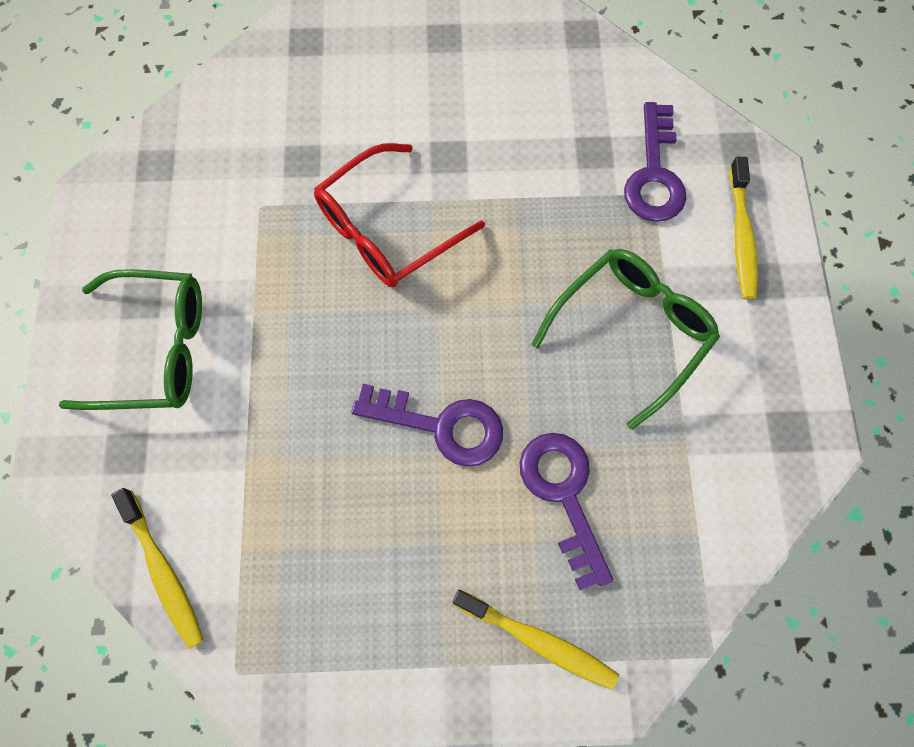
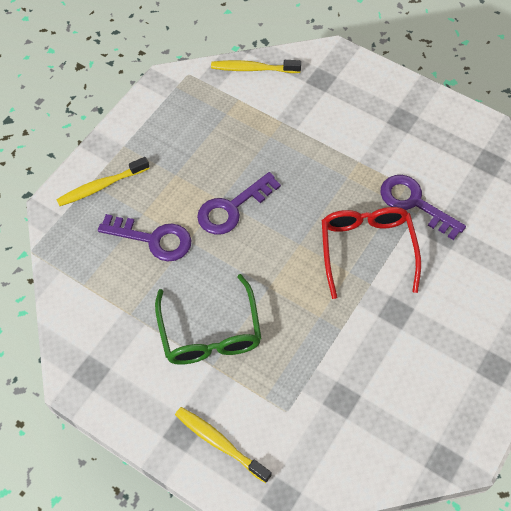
camera: 125 degrees right, 10 degrees down
green glasses [59,269,202,410] -> none
purple key [624,102,686,222] -> purple key moved to [380,175,466,240]

